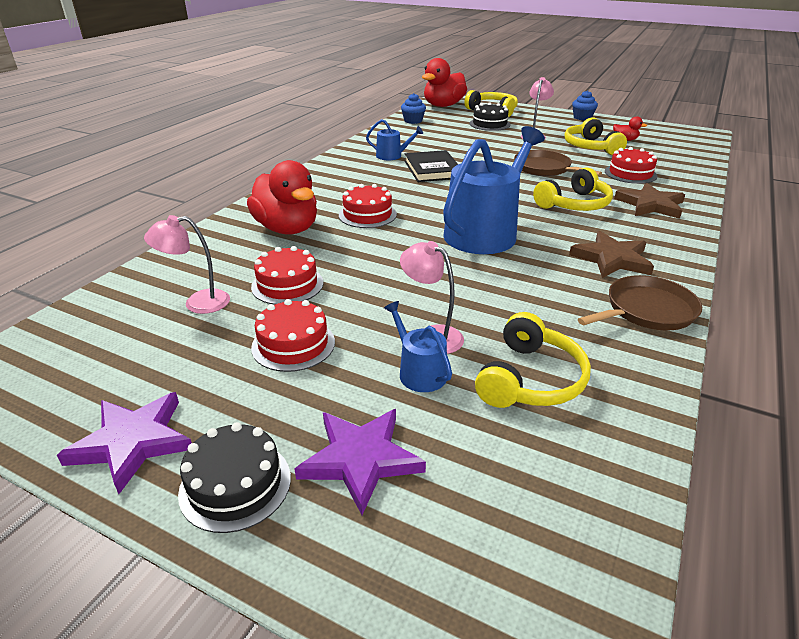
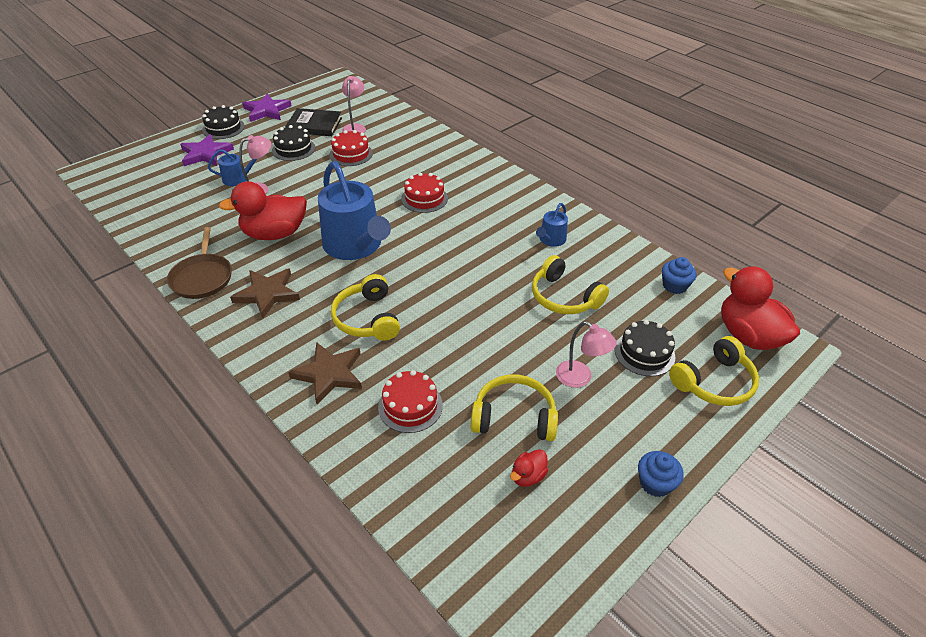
camera: 110 degrees right, 10 degrees up
red duck [247,160,317,234] -> red duck moved to [219,181,307,240]
red cake [251,299,335,372] -> black cake [272,125,315,161]
black book [405,150,458,182] -> black book moved to [285,108,342,136]
yellow headphones [475,312,591,408] -> yellow headphones moved to [532,255,609,314]
brown pan [514,150,602,176] -> none

